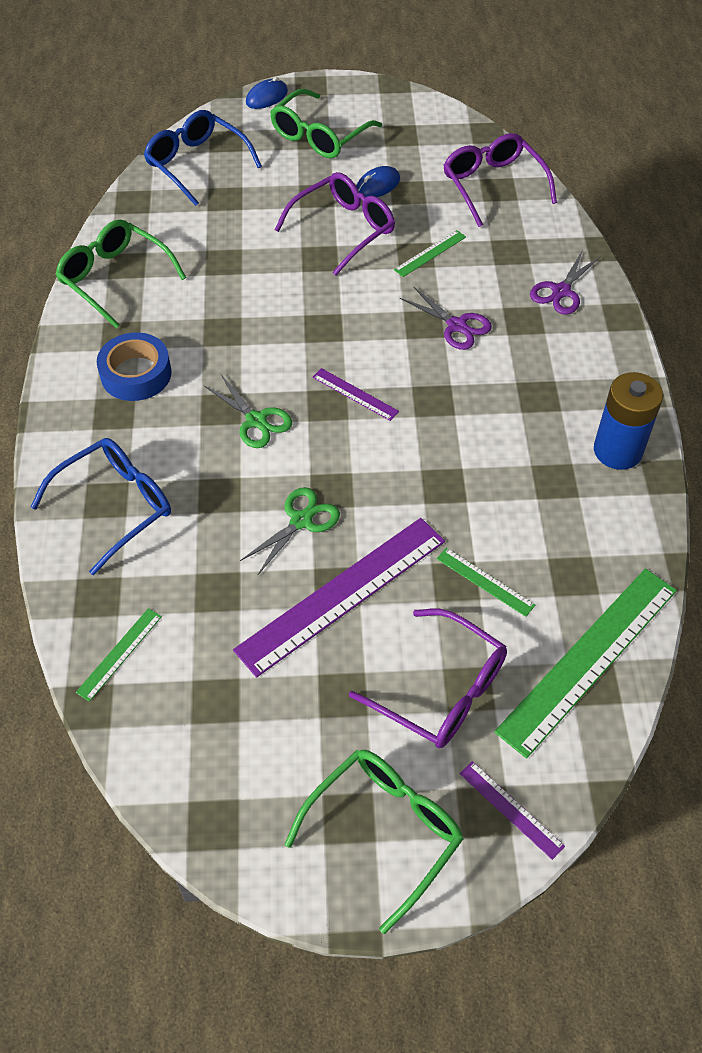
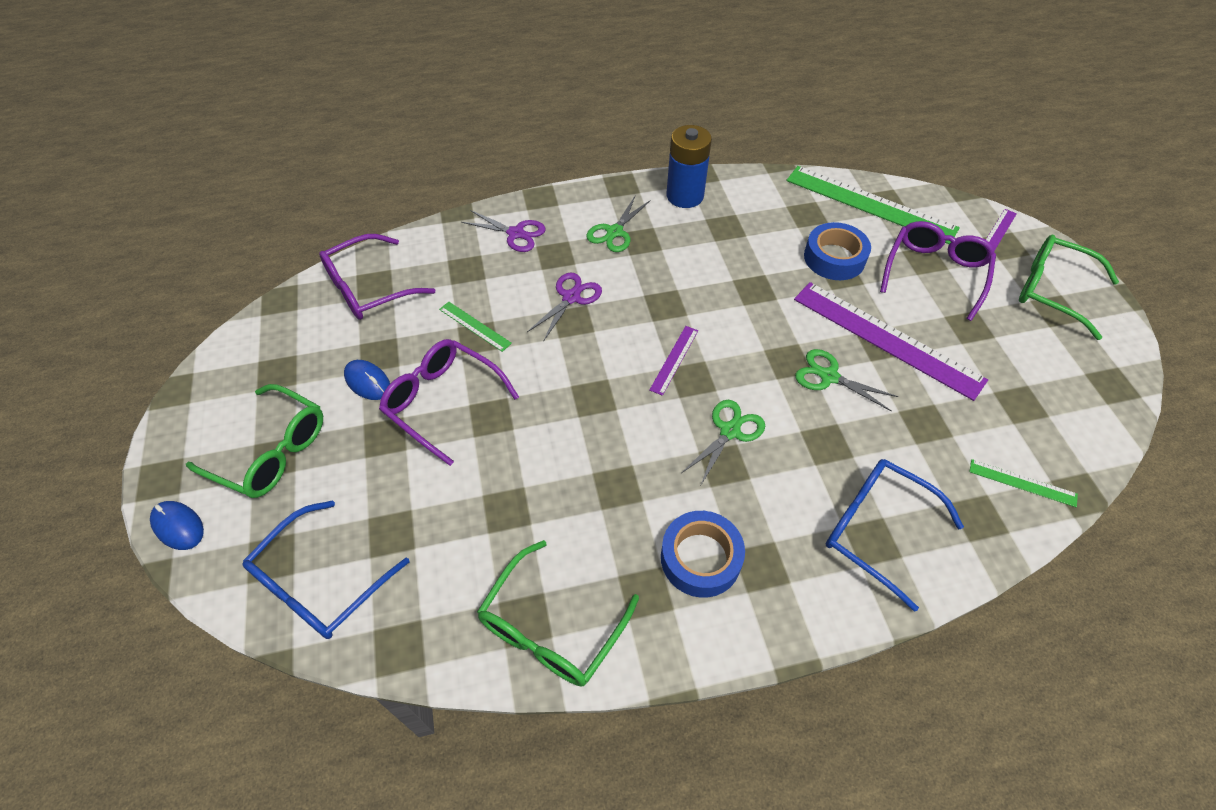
camera: 100 degrees left, 0 degrees up
green ruler [436,548,535,617] -> blue tape [804,222,871,280]
none -> green scissors [586,196,651,252]

